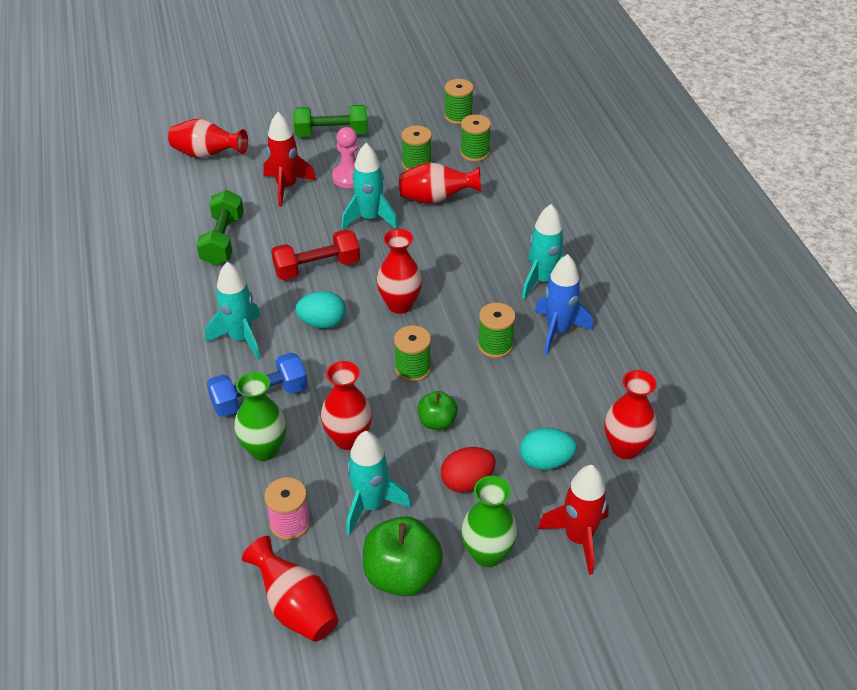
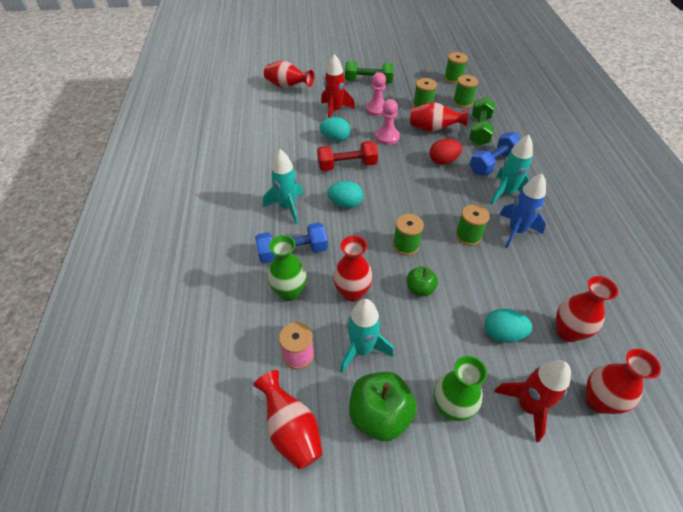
camera: 10 degrees right, 5 degrees up
green dumbbell [196,190,244,265] -> green dumbbell moved to [469,97,495,146]
turquoise rocket [341,143,398,230] -> pink pawn [375,99,400,145]
red vase [377,229,422,314] -> red vase moved to [586,349,661,414]
red egg [441,447,496,493] -> red egg moved to [430,139,462,164]
none -> turquoise egg [320,117,351,142]
none -> blue dumbbell [469,132,521,175]

